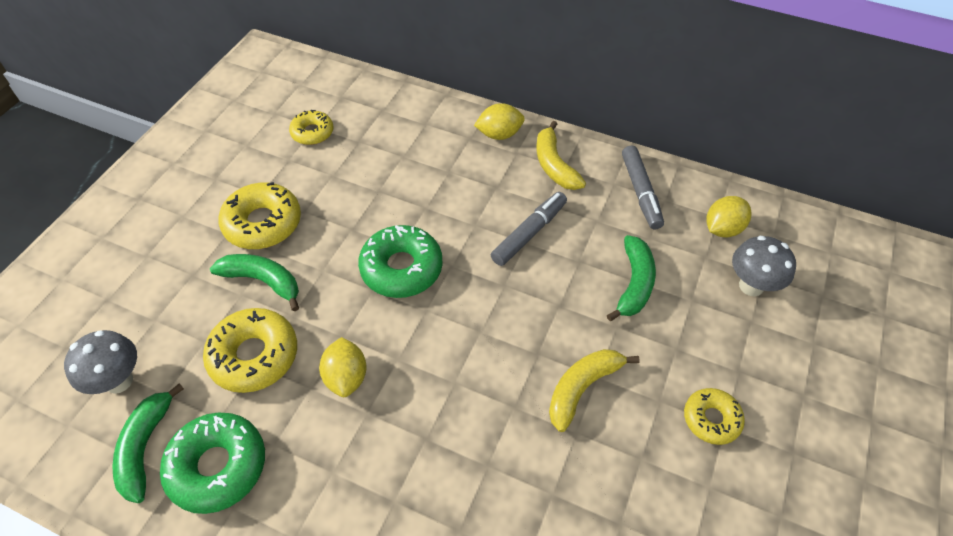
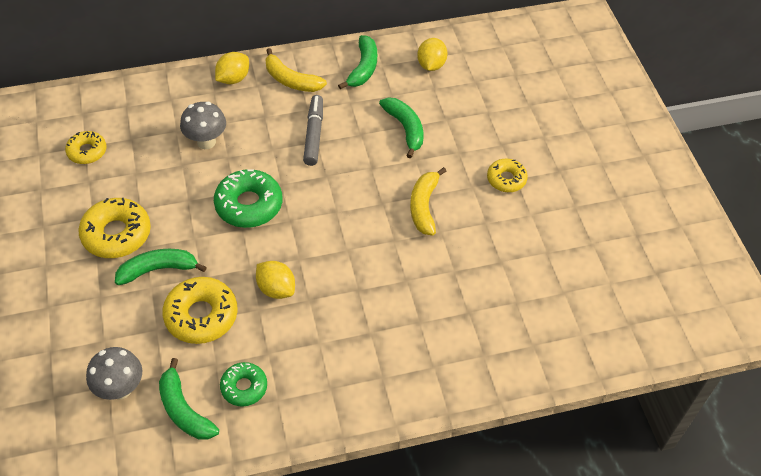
camera: 40 degrees left, 0 degrees up
green donut [160,412,265,514] -> green donut [220,362,267,407], size x0.61
grey marker [622,146,664,230] -> green banana [338,35,377,89]
grey mushroom [732,236,796,296] -> grey mushroom moved to [180,102,226,149]

